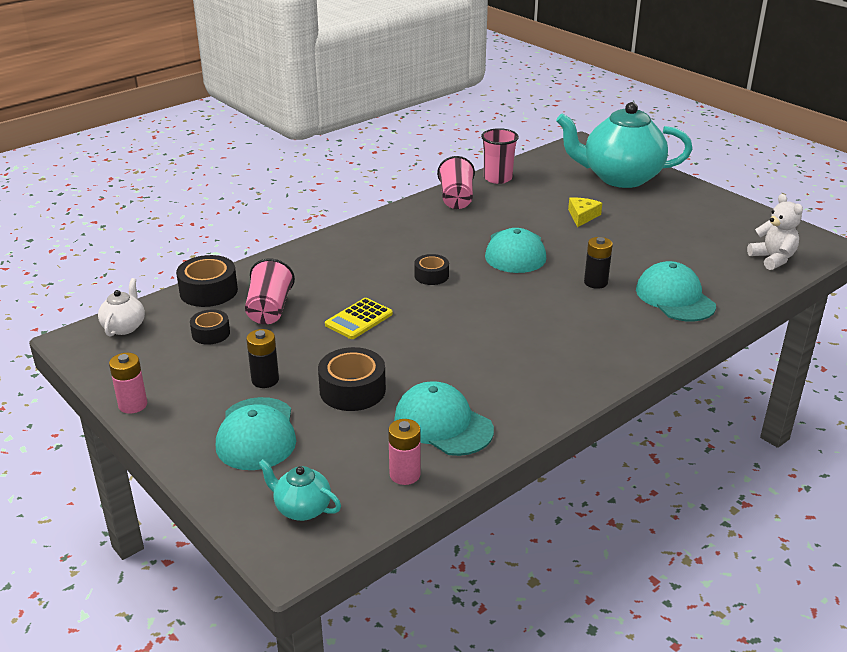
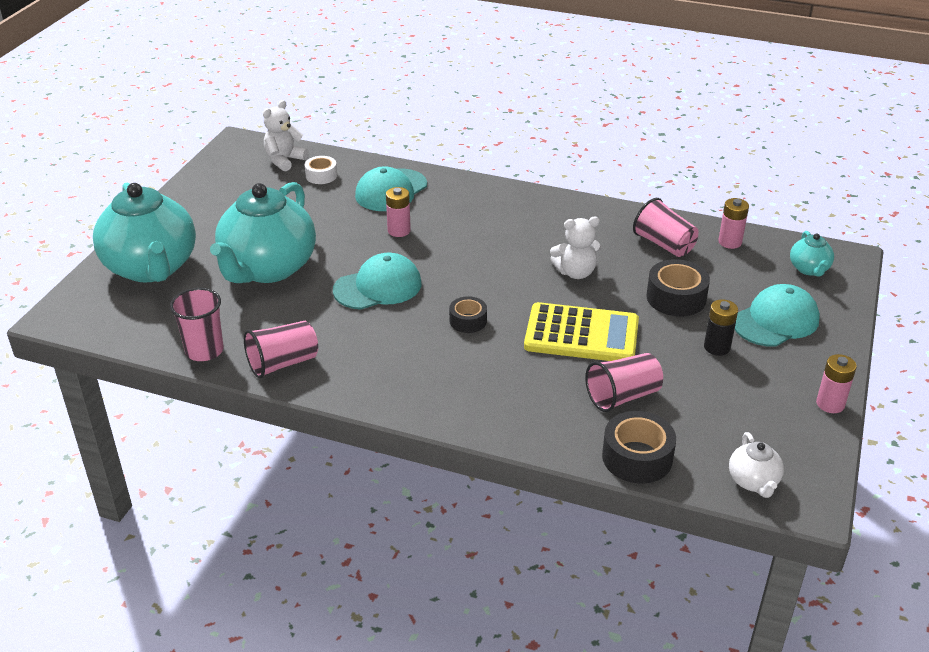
camera: 120 degrees left, 5 degrees up
white teapot [98,278,145,337] -> white teapot turned 75 degrees counterclockwise [729,432,784,498]
black tape [190,309,230,345] -> none
yellow calculator [325,298,393,339] -> yellow calculator [524,302,639,361], size x1.73
turquoise cap [394,381,494,456] -> pink cup [633,198,698,257]
yellow cheese [568,198,602,227] -> turquoise teapot [210,182,316,283]
black battery [584,237,613,289] -> pink battery [386,187,411,237]
none -> white tape [305,156,337,184]
none -> white teddy bear [550,217,601,279]

